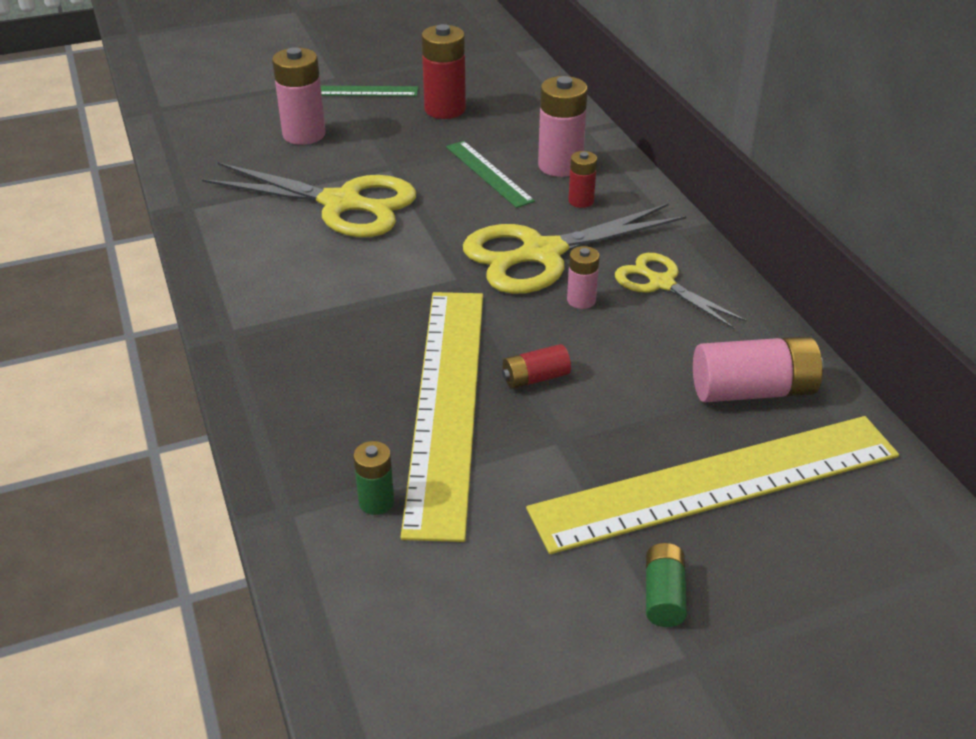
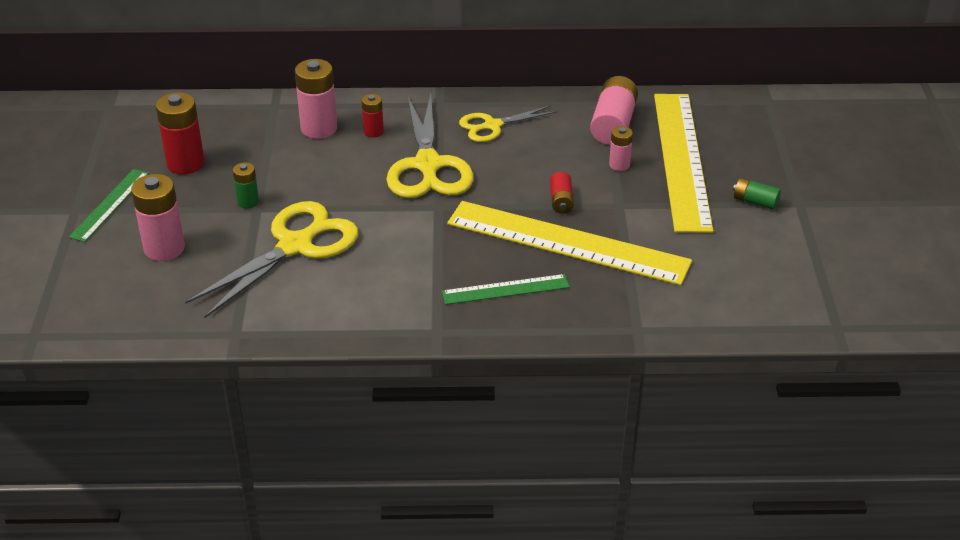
camera: 70 degrees left, 0 degrees up
green battery [353,441,394,515] -> green battery moved to [233,162,259,209]
green ruler [446,141,535,208] -> green ruler moved to [442,274,570,305]
pink battery [567,246,600,309] -> pink battery moved to [609,126,633,171]

